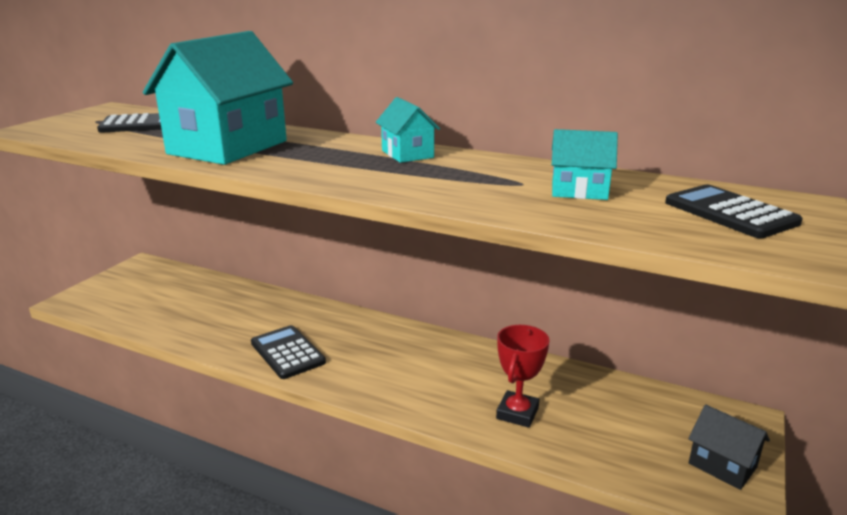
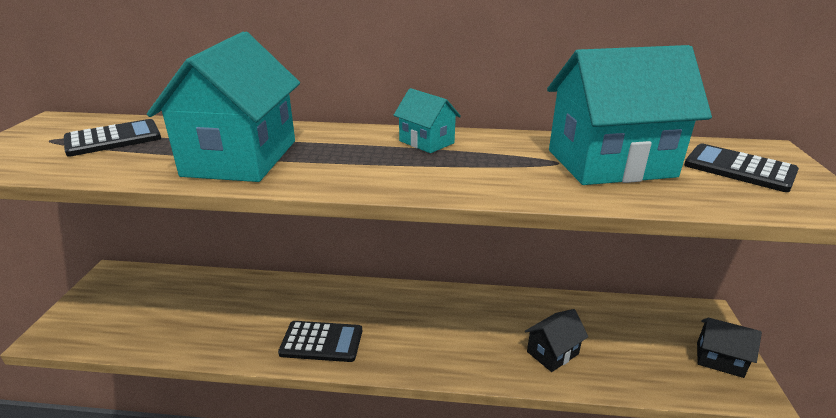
camera: 20 degrees left, 5 degrees up
black calculator [251,325,326,379] -> black calculator turned 150 degrees clockwise [278,321,362,362]
red trophy [496,325,550,428] -> black house [525,309,588,372]
turquoise house [552,129,618,200] -> turquoise house [547,45,712,185], size x2.10

